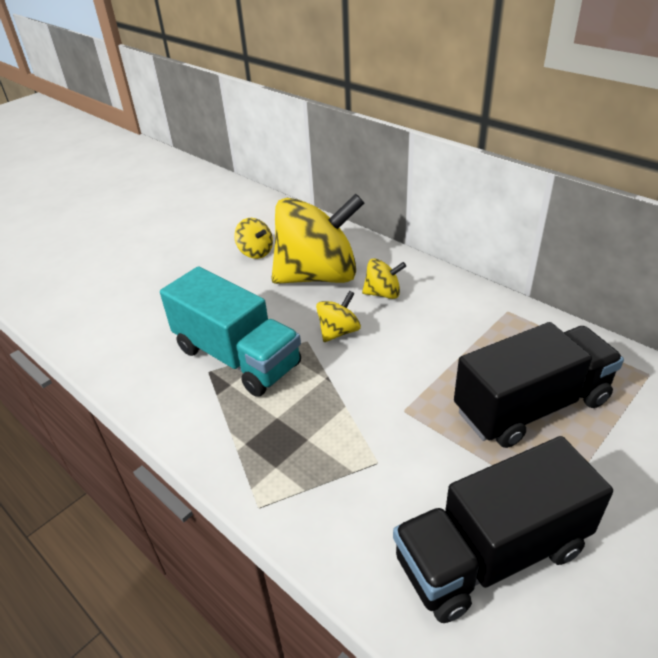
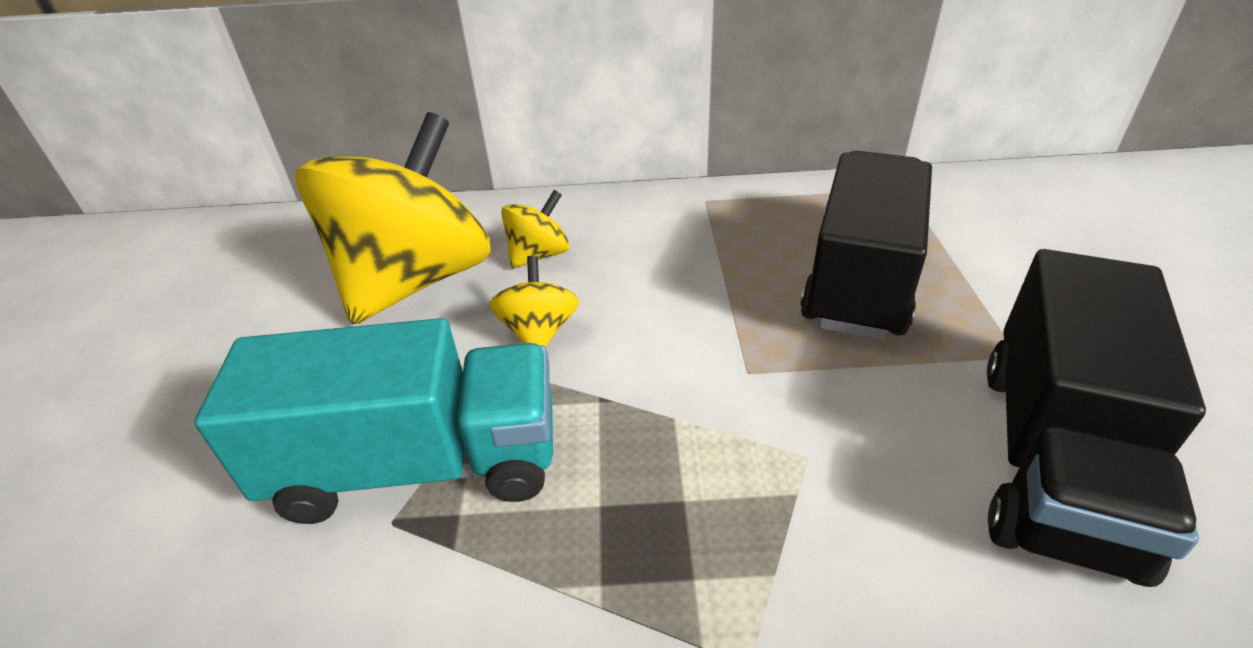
camera: 45 degrees left, 0 degrees up
yellow spinning top [234,218,273,259] -> none

